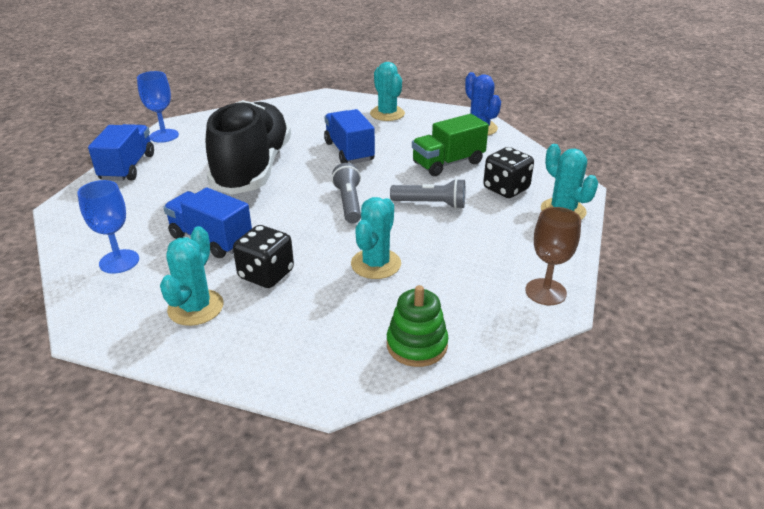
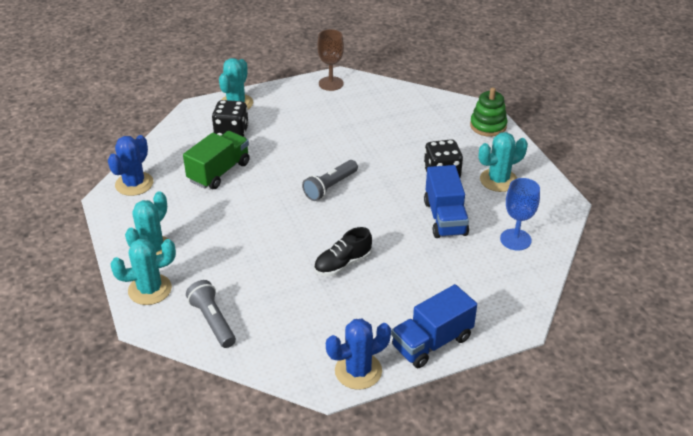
camera: 130 degrees left, 5 degrees up
blue goblet [137,71,179,143] -> blue cactus [326,319,391,390]
black shoe [206,100,291,195] -> black shoe [314,227,372,276], size x0.42
blue truck [324,109,375,164] -> none
turquoise cactus [351,197,401,279] -> turquoise cactus moved to [110,239,176,305]
green stacking toy [387,285,448,367] -> green stacking toy moved to [470,87,507,137]
grey flashlight [390,178,465,209] -> grey flashlight moved to [186,280,236,348]
green truck [412,114,489,176] -> green truck turned 75 degrees counterclockwise [183,131,250,189]

